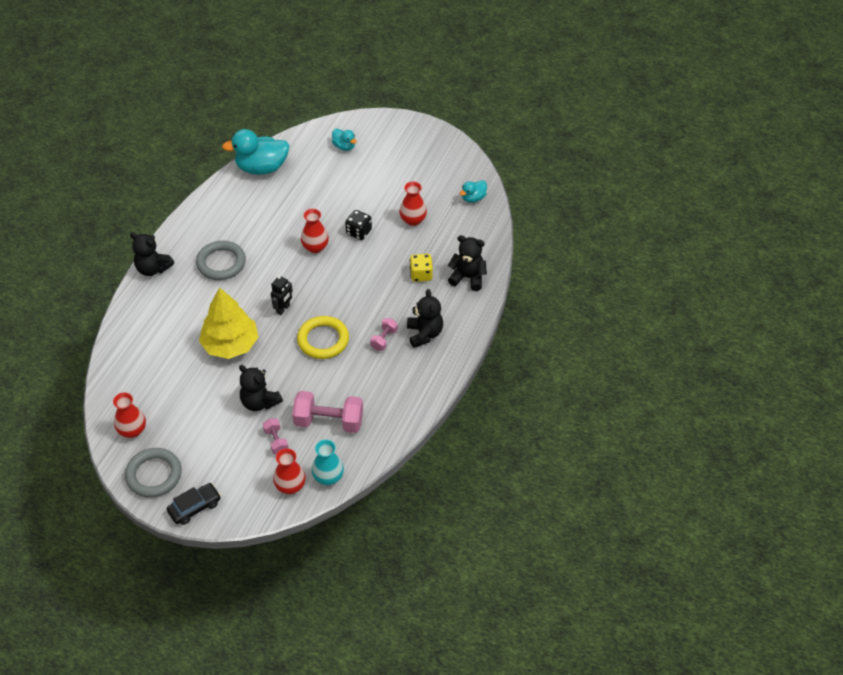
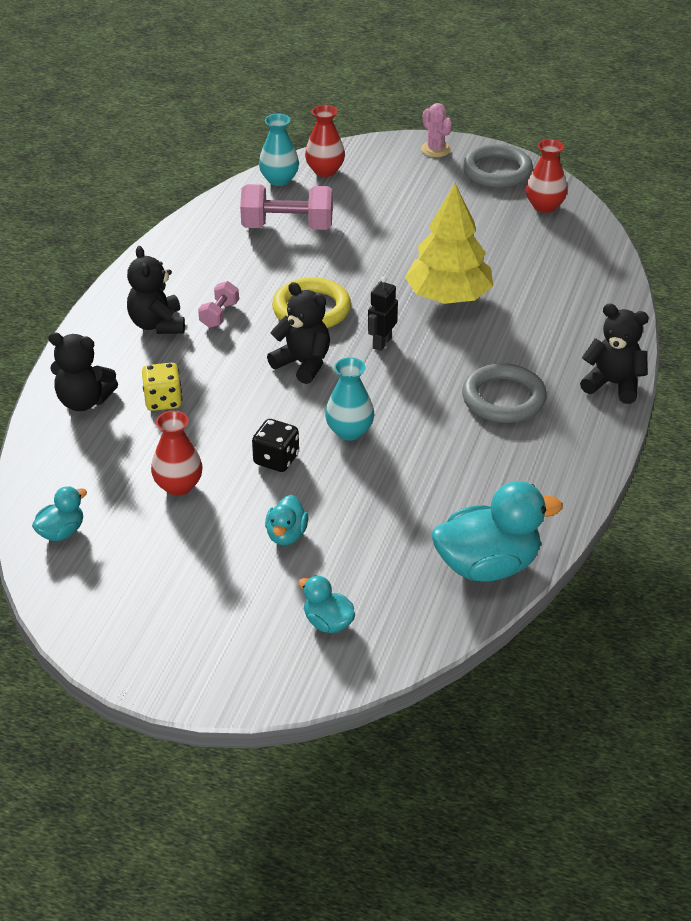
camera: 175 degrees right, 10 degrees down
black car [167,483,221,525] -> pink cactus [421,103,452,157]
black teddy bear [239,365,283,411] -> black teddy bear moved to [267,282,330,384]
pink dumbbell [263,418,289,454] -> none
red vase [301,209,329,253] -> turquoise vase [325,357,374,441]
none -> turquoise duck [265,495,308,545]

